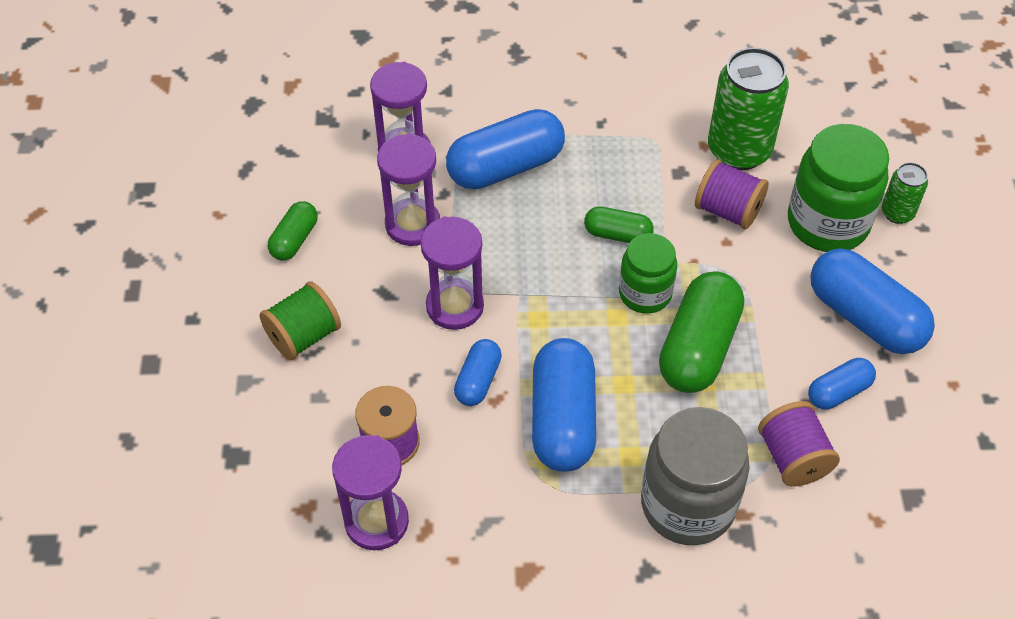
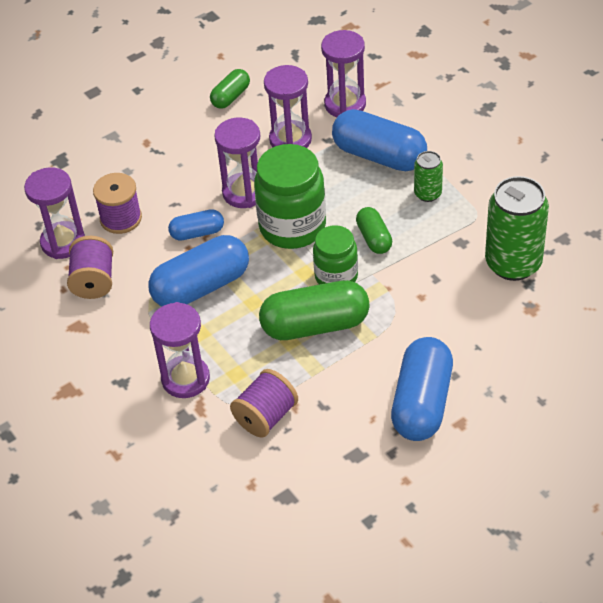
camera: 60 degrees right, 5 degrees down
green spool [260,281,341,360] -> none
green capsule [268,201,318,260] -> green capsule turned 45 degrees counterclockwise [210,69,250,109]
grey jar [641,407,750,545] -> purple hourglass [150,302,210,398]
purple spool [695,160,769,229] -> purple spool moved to [67,236,113,299]
green jar [788,124,889,252] -> green jar moved to [254,144,326,249]
blue capsule [808,358,876,409] -> none
green can [882,162,928,224] -> green can moved to [414,151,443,202]

